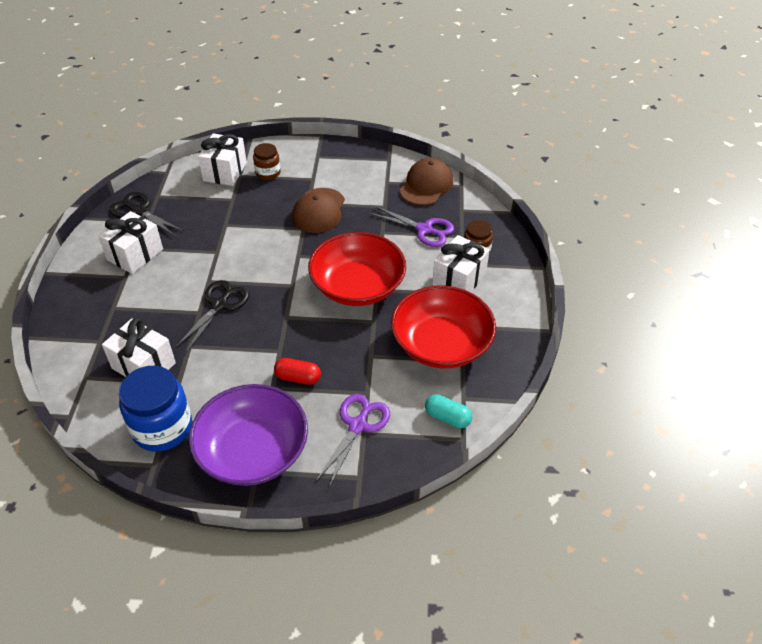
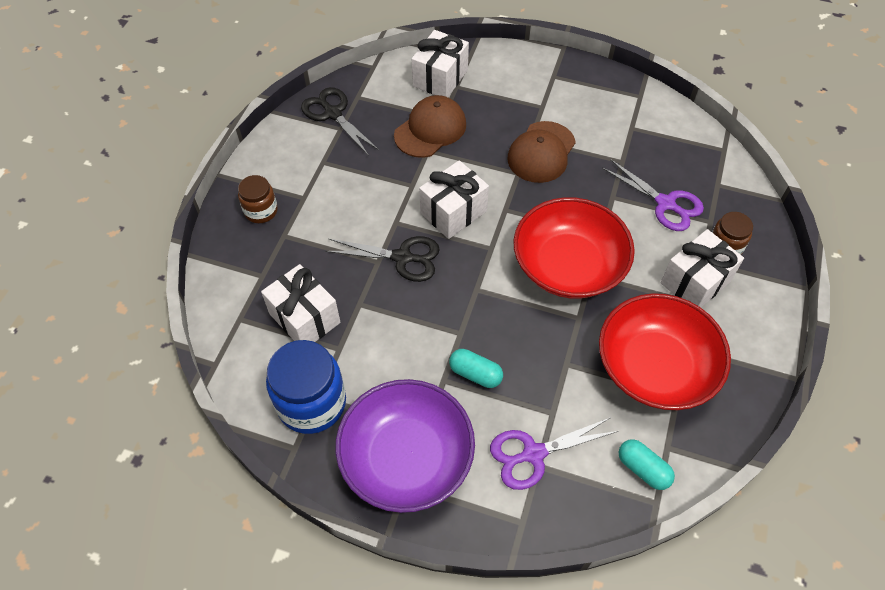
camera: 15 degrees right, 10 degrees up
white gift [98,211,163,274] -> white gift moved to [419,160,489,239]
black scissors [175,280,249,353] -> black scissors turned 60 degrees clockwise [325,236,440,282]
brown jar [253,143,281,180] -> brown jar moved to [238,175,278,223]
red capsule [274,358,321,385] -> turquoise capsule [449,349,503,388]
purple scissors [316,394,390,487] -> purple scissors turned 150 degrees counterclockwise [490,417,618,490]
brown cap [399,158,453,205] -> brown cap moved to [394,95,466,158]

